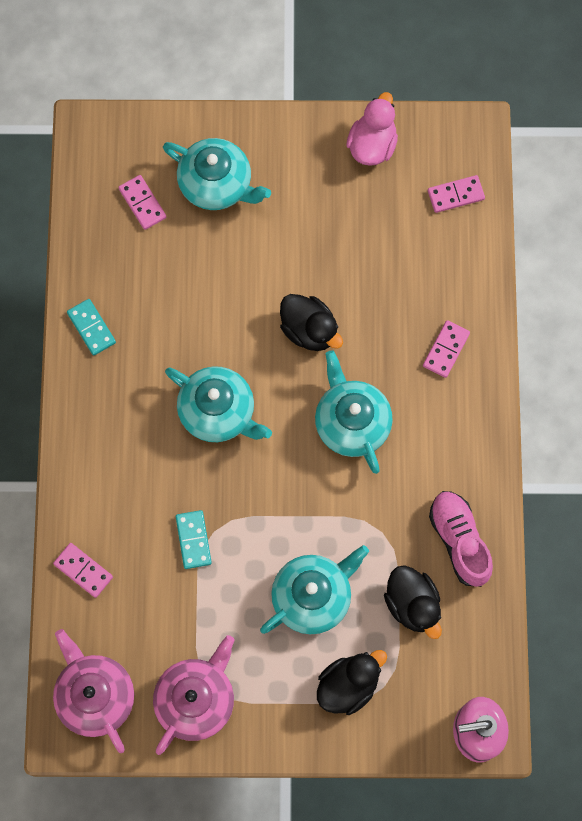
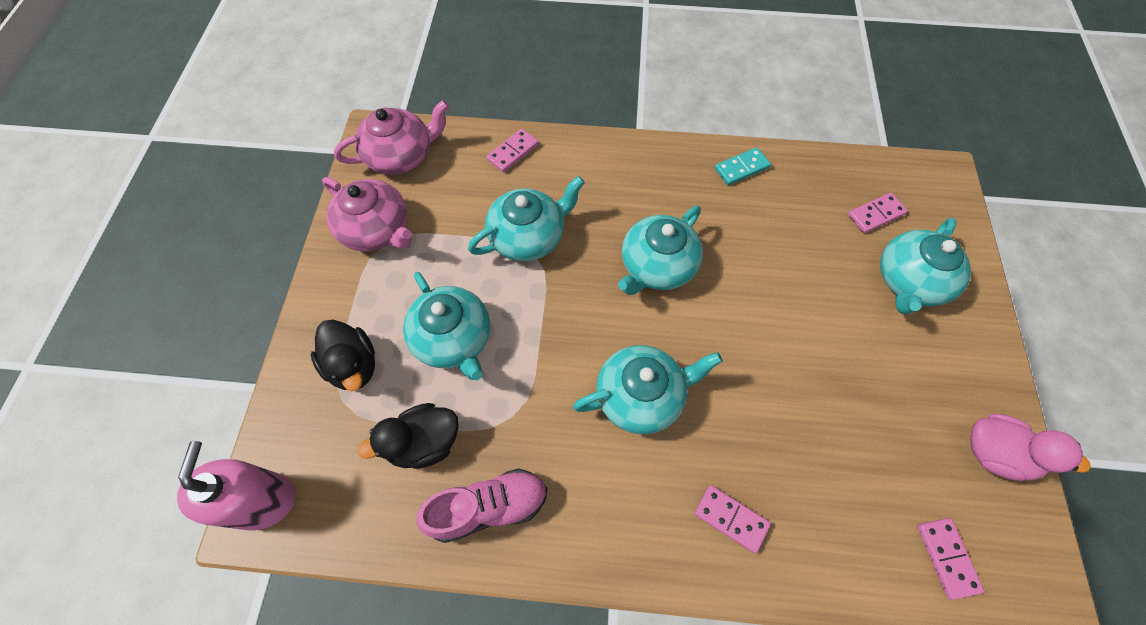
camera: 95 degrees right, 10 degrees down
turquoise domino [176,510,212,569] -> turquoise teapot [468,176,585,261]
black duck [280,294,343,351] -> none

